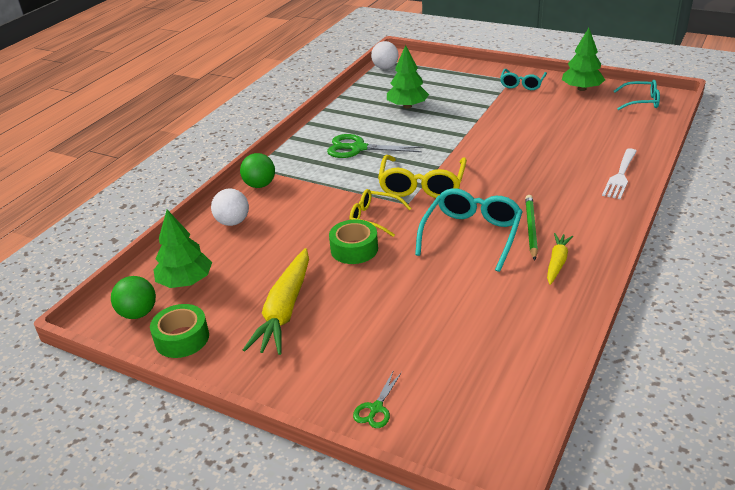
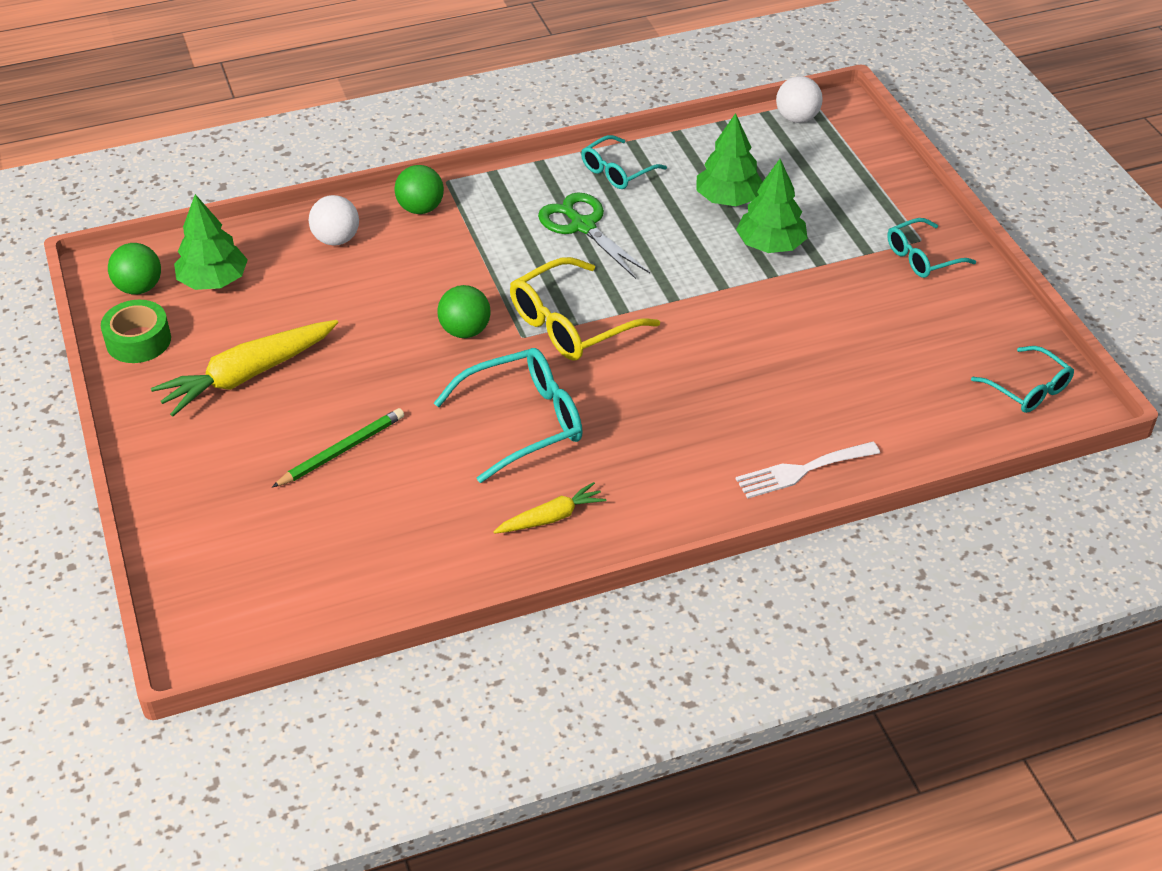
camera: 40 degrees right, 10 degrees up
green tape [329,219,378,264] -> none
yellow glasses [349,189,412,237] -> green ball [437,285,491,338]
green scissors [353,370,402,428] -> none
green pencil [525,195,538,260] -> green pencil moved to [272,408,404,487]
green tree [562,28,605,91] -> green tree moved to [736,159,807,253]
none -> turquoise glasses [581,135,667,189]

